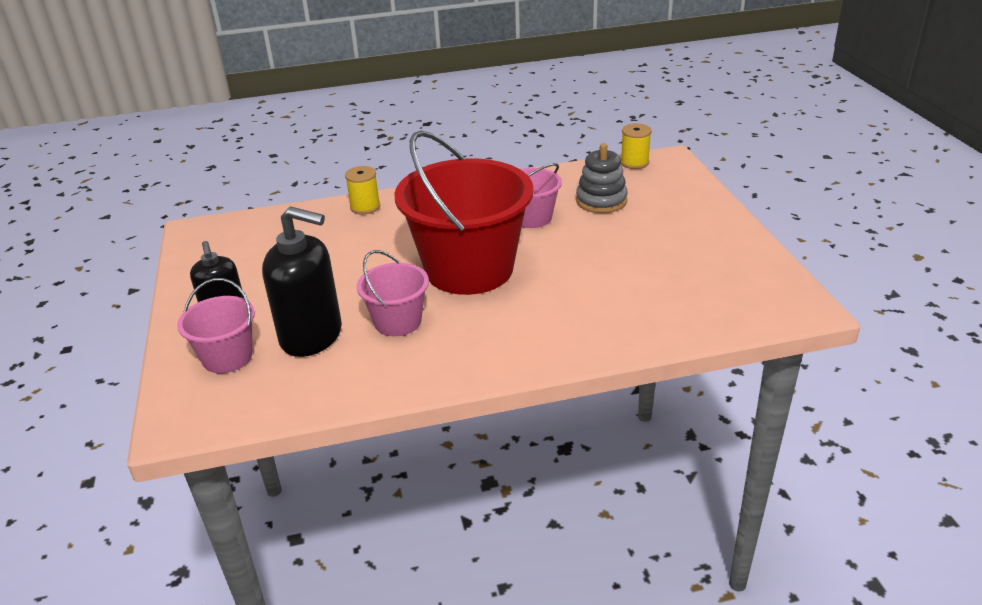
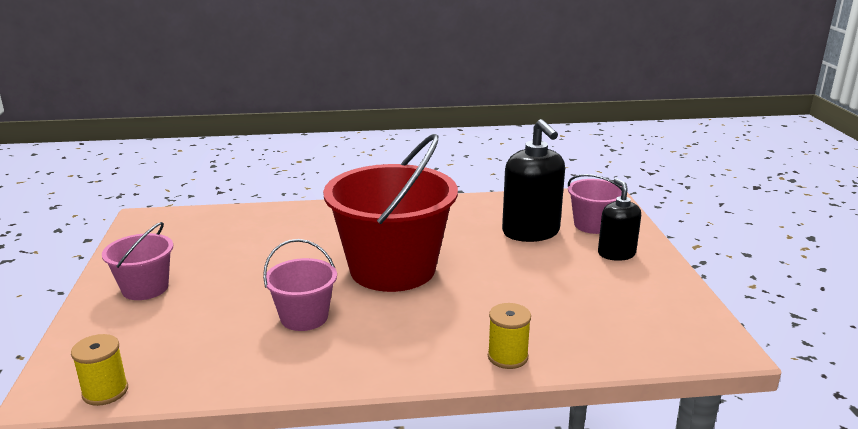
camera: 175 degrees left, 10 degrees down
black soap dispenser [262,206,342,357] -> black soap dispenser turned 135 degrees counterclockwise [502,119,565,242]
pink bucket [357,250,429,336] -> pink bucket moved to [102,222,173,300]
grey stacking toy [576,143,628,213] -> none

